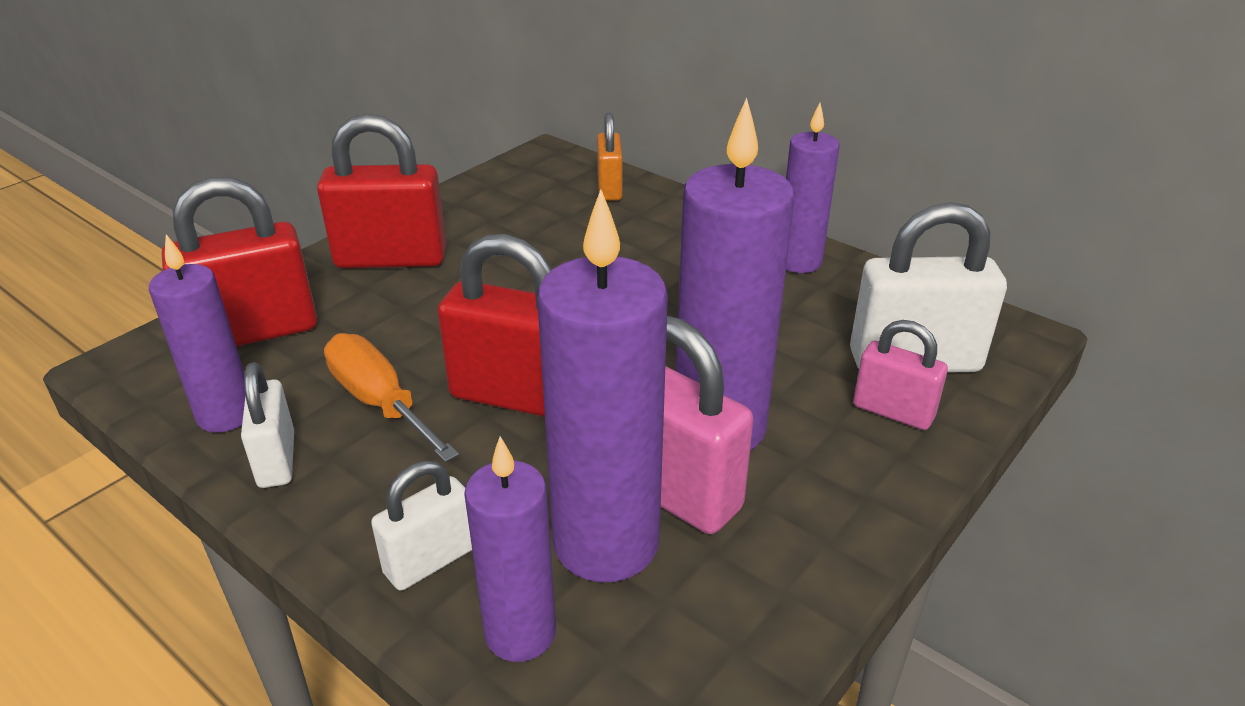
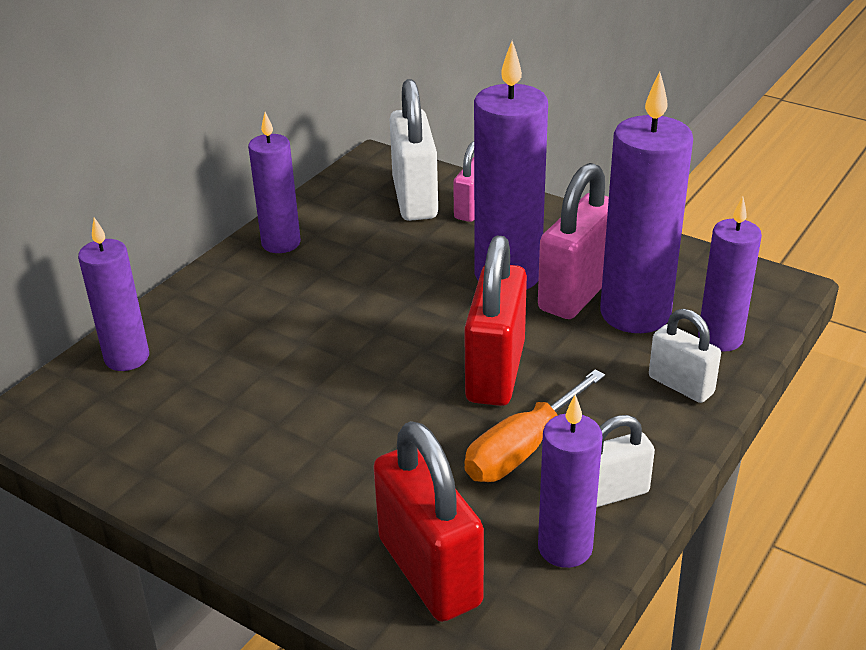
camera: 95 degrees left, 0 degrees up
red padlock [317,114,446,268] -> none
orange padlock [597,113,622,201] -> purple candle [78,217,149,371]

